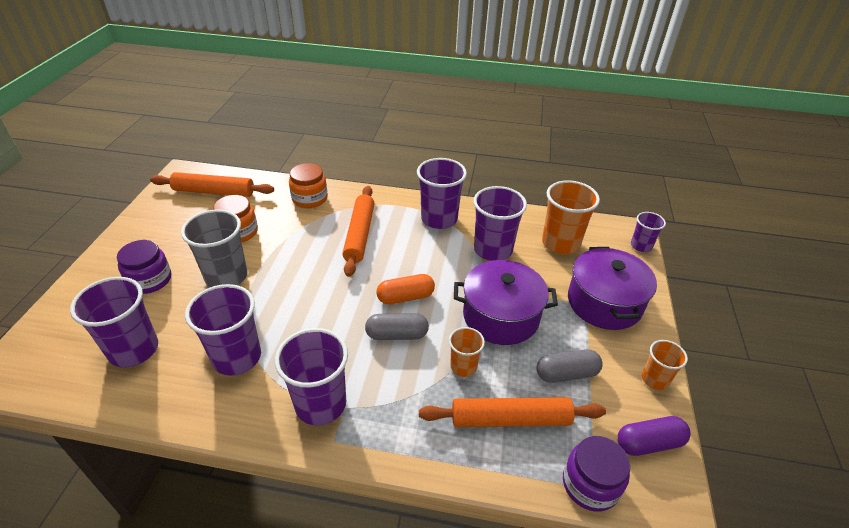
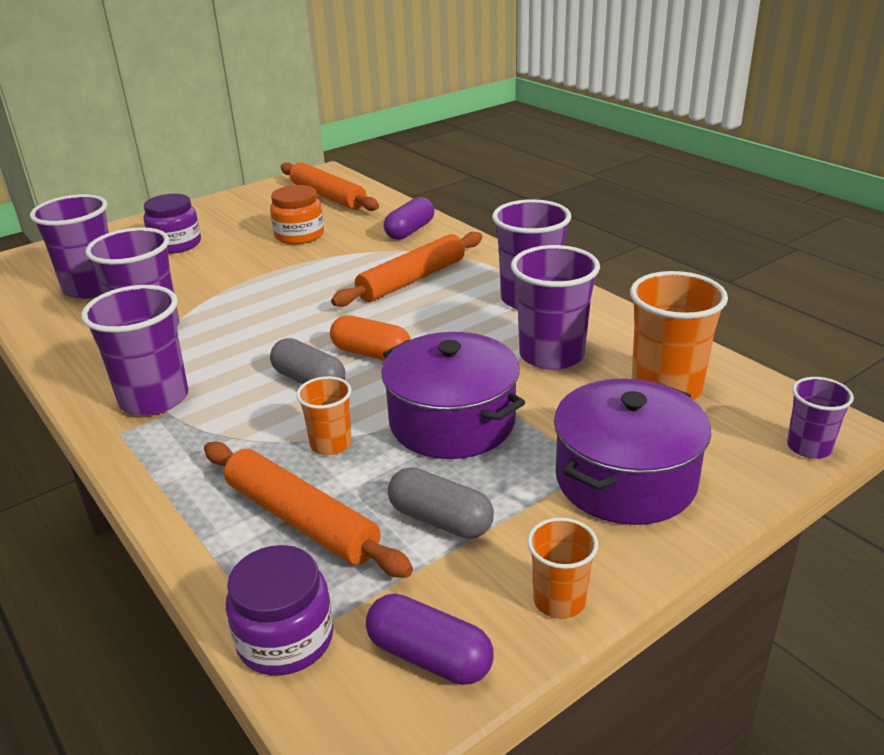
camera: 45 degrees right, 10 degrees down
grey cup [181,210,248,287] -> none
orange jar [289,163,328,208] -> purple capsule [384,197,434,240]

